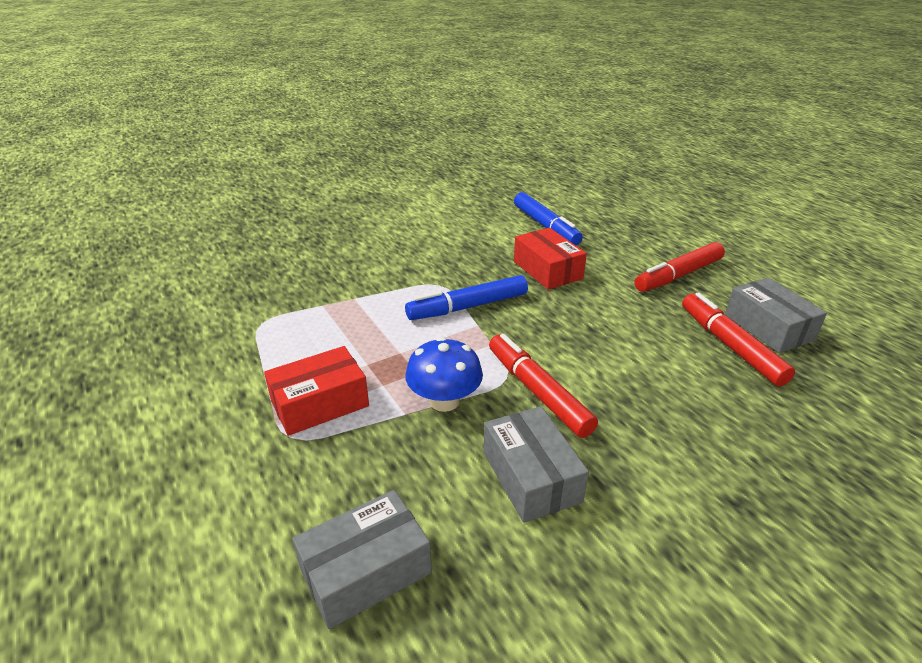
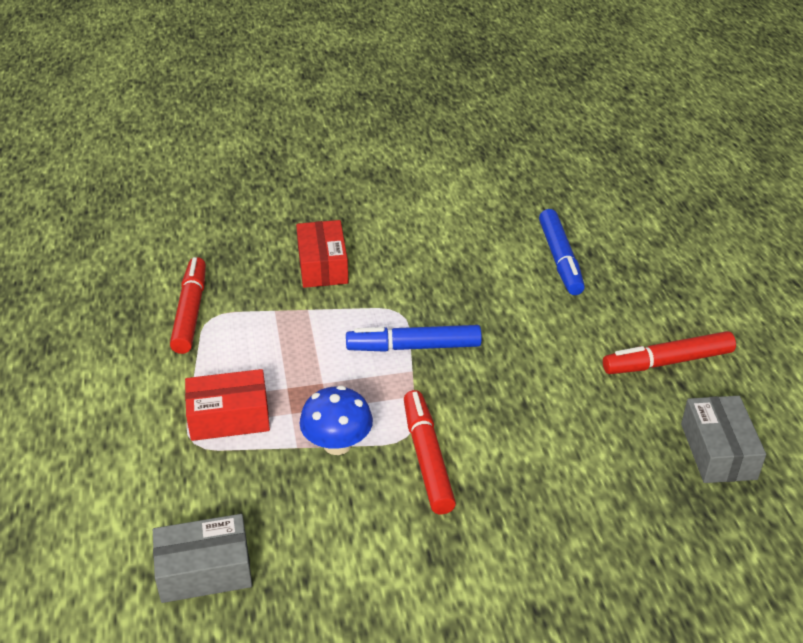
camera: 20 degrees right, 5 degrees up
grey box [484,406,589,523] -> none
red box [514,228,587,290] -> red box moved to [296,220,349,288]
red marker [682,292,795,386] -> red marker moved to [170,257,206,354]

